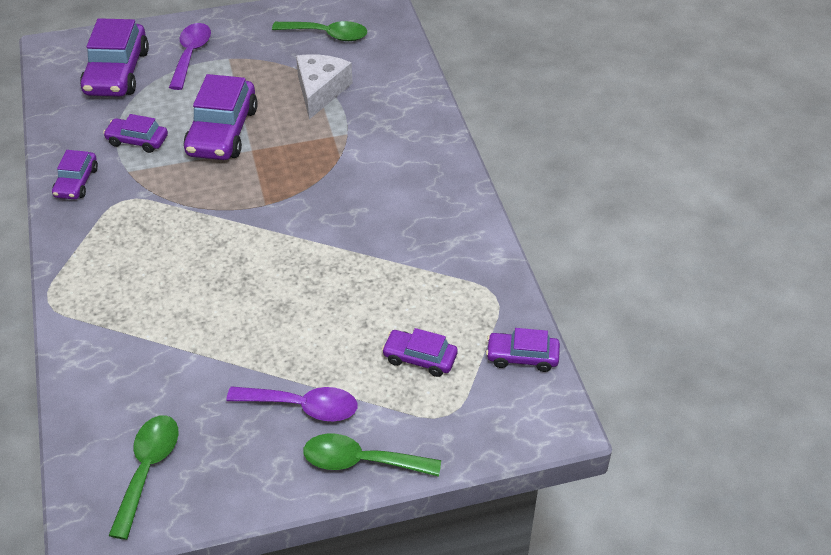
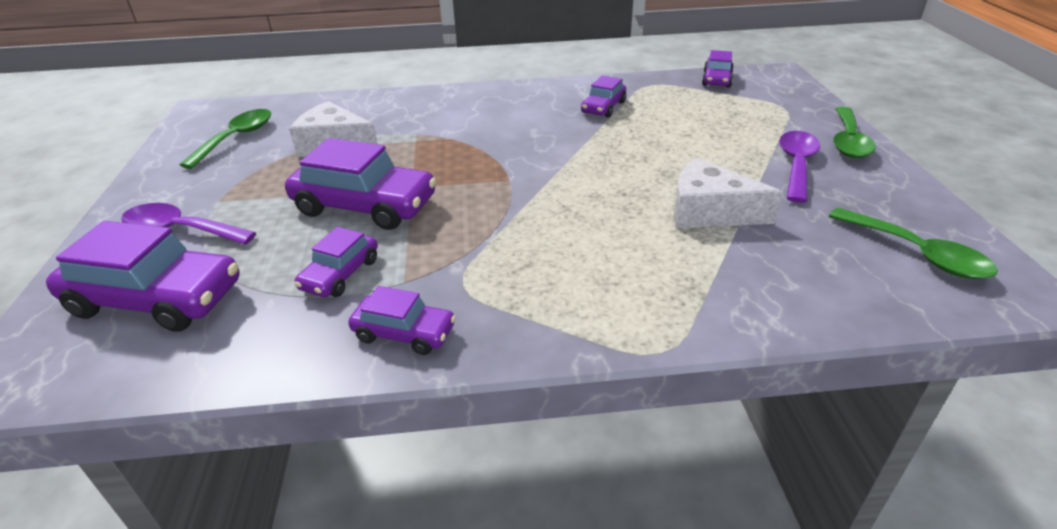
camera: 80 degrees left, 10 degrees down
green spoon [108,415,178,540] -> green spoon turned 150 degrees counterclockwise [829,208,998,279]
purple car [382,328,458,377] -> purple car moved to [581,75,626,118]
none -> white cheese [674,157,783,228]

